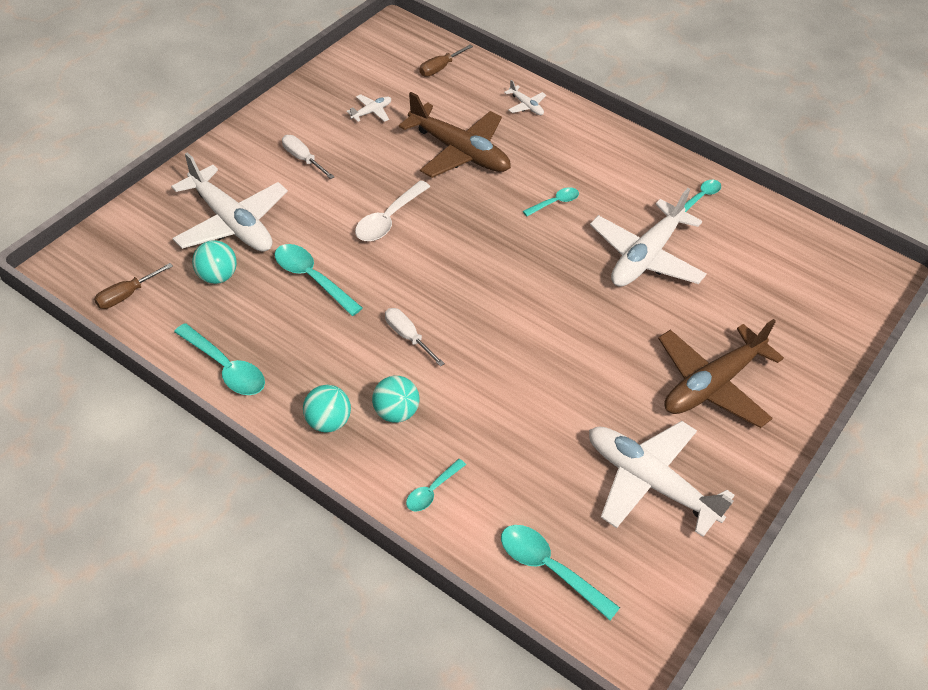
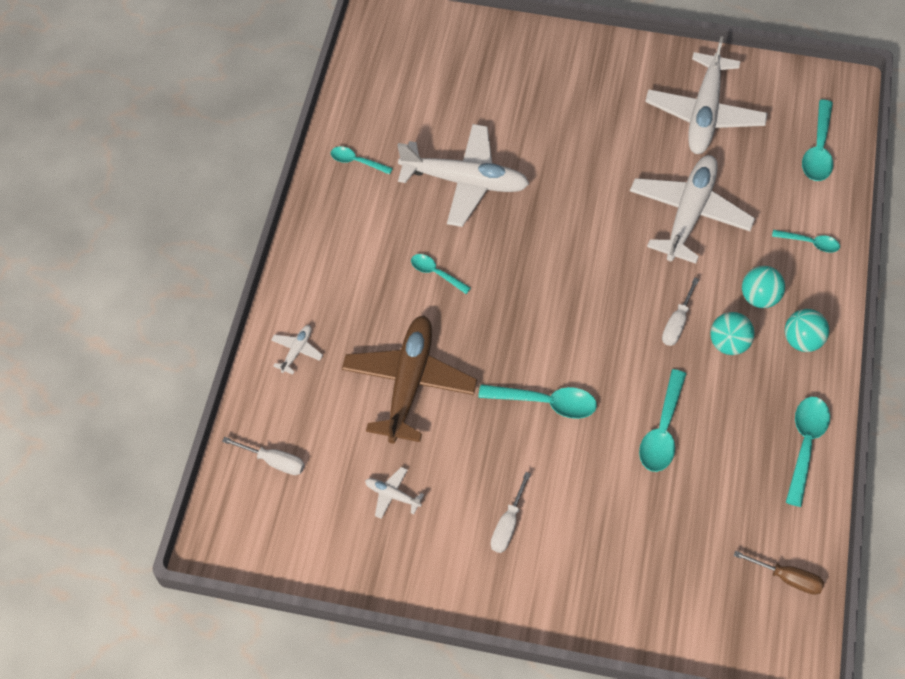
camera: 110 degrees left, 10 degrees up
white plane [171,152,288,252] -> white plane moved to [630,155,755,264]
turquoise ball [192,240,237,284] -> turquoise ball moved to [710,312,755,355]
white spoon [355,180,430,241] -> turquoise spoon [478,384,597,419]
brown screwdriver [419,44,473,76] -> white screwdriver [222,437,305,475]
brown plane [658,319,784,428] -> none

